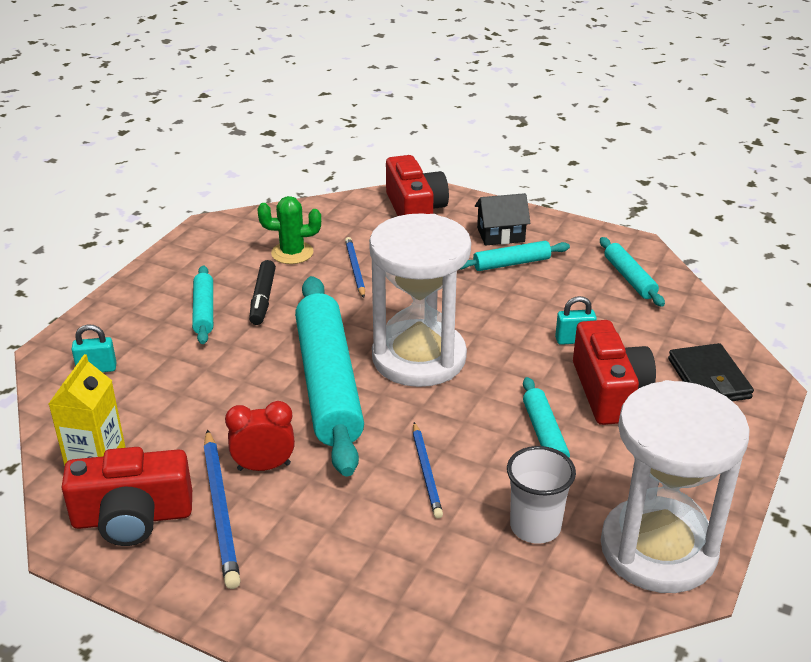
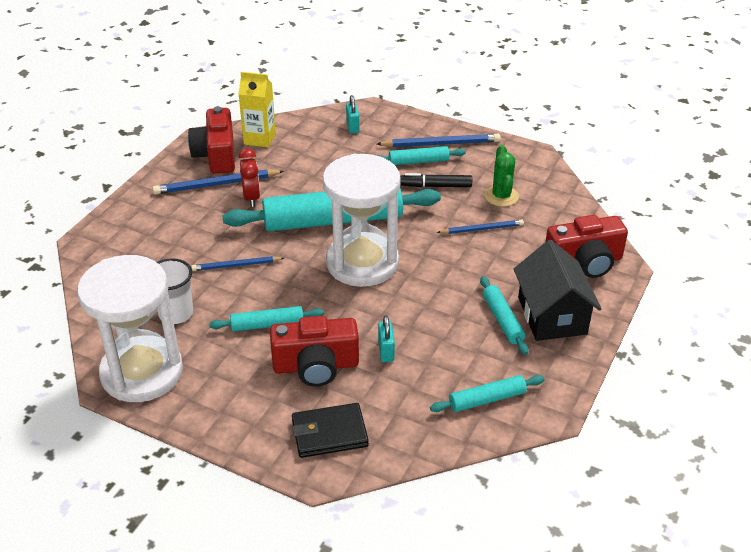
camera: 90 degrees right, 5 degrees up
black house [475,193,530,246] -> black house [514,240,602,341], size x1.62
none -> blue pencil [377,134,501,147]

